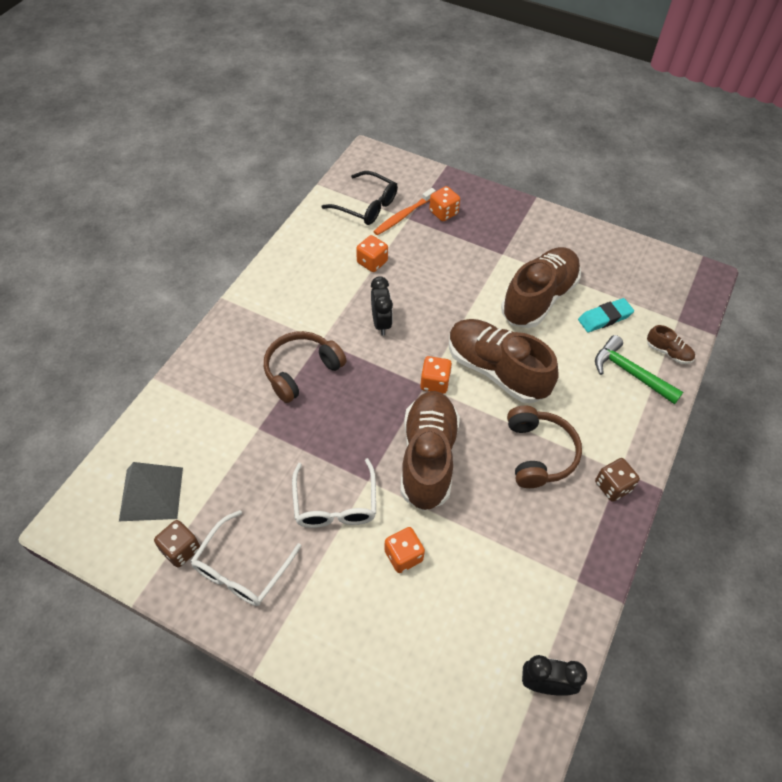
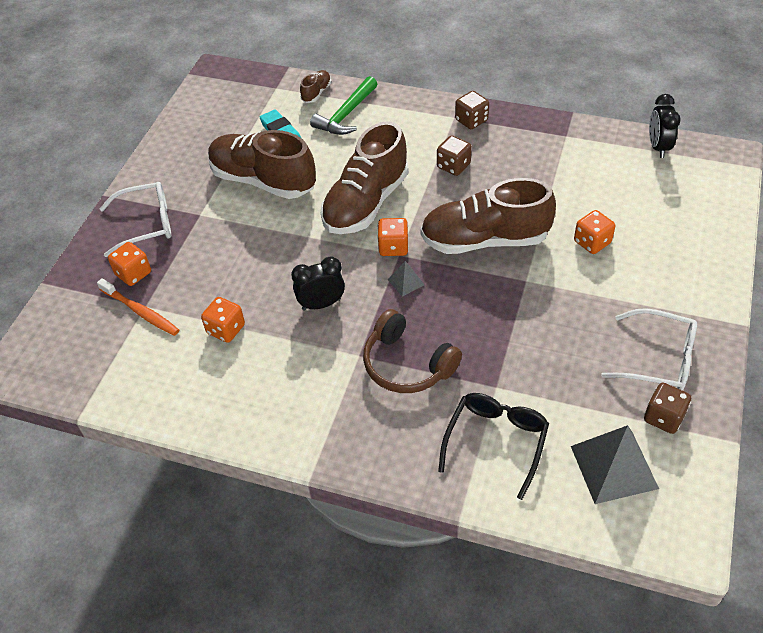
camera: 95 degrees left, 5 degrees down
white glasses [292,458,376,528] -> white glasses moved to [100,182,171,257]
black glasses [322,171,398,225] -> black glasses moved to [438,393,549,500]
brown headphones [507,405,582,488] -> brown dice [437,135,472,176]
none -> grey pyramid [388,261,425,297]

